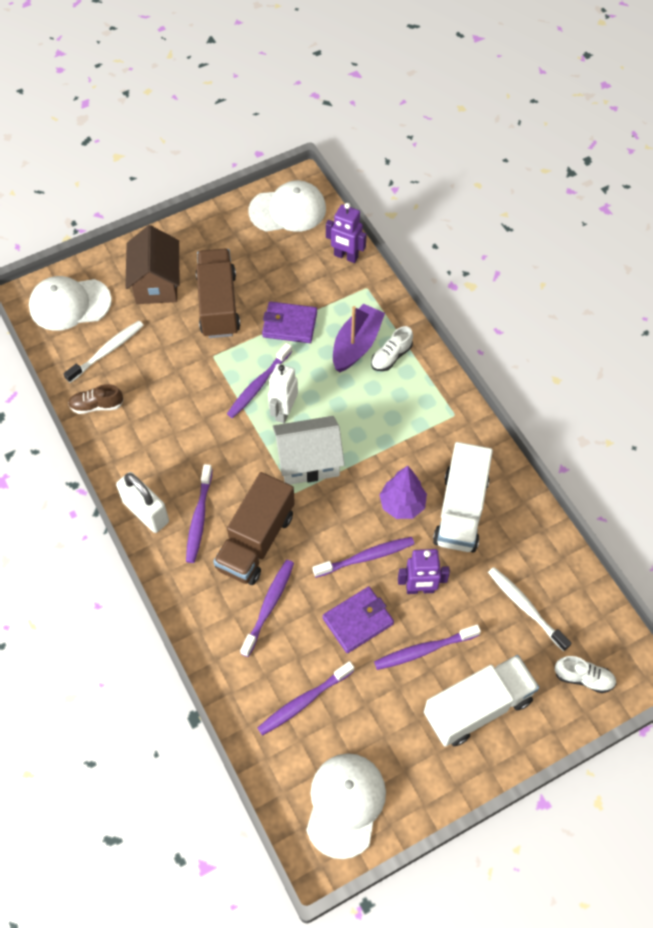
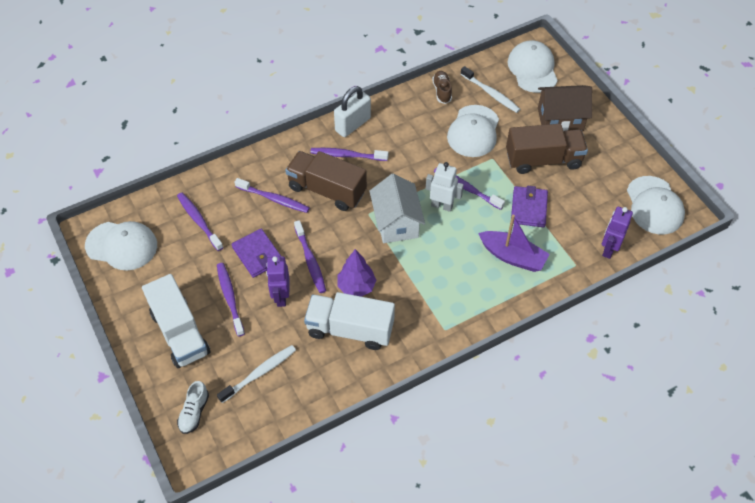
camera: 90 degrees right, 5 degrees down
white shoe [371,326,413,371] -> none
none -> white cap [447,105,499,157]

